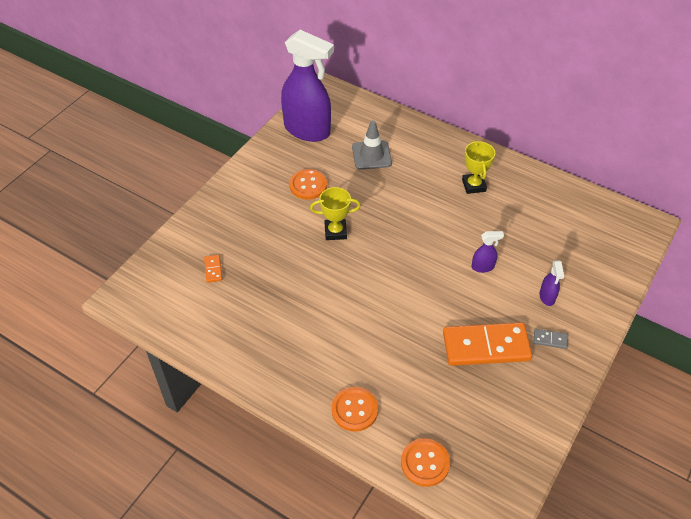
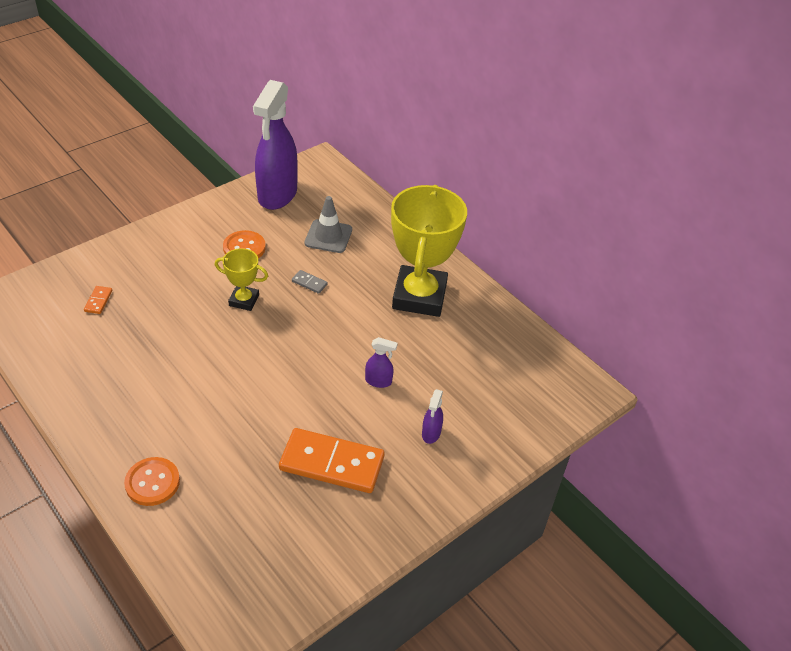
camera: 15 degrees right, 5 degrees down
purple spray bottle [281,30,334,142] -> purple spray bottle turned 60 degrees clockwise [253,80,298,210]
orange button [401,438,450,487] -> none
yellow trophy [462,140,495,194] -> yellow trophy [391,185,467,317], size x2.09
grey domino [534,329,568,349] -> grey domino moved to [292,270,328,294]

